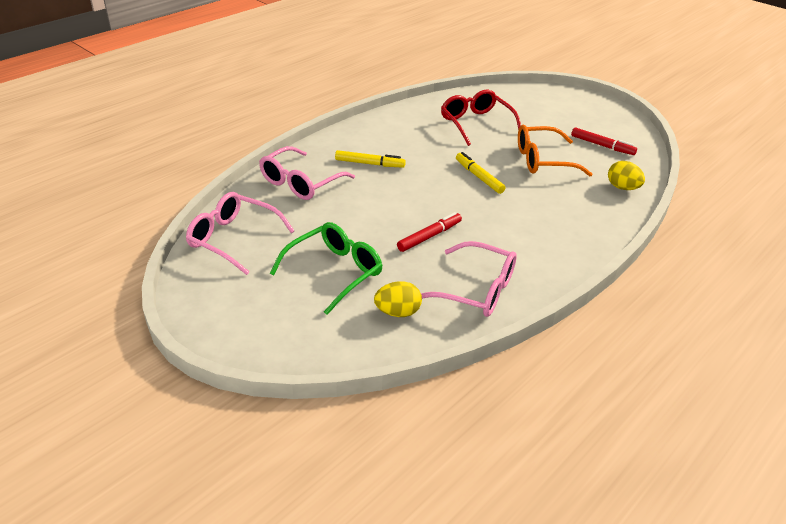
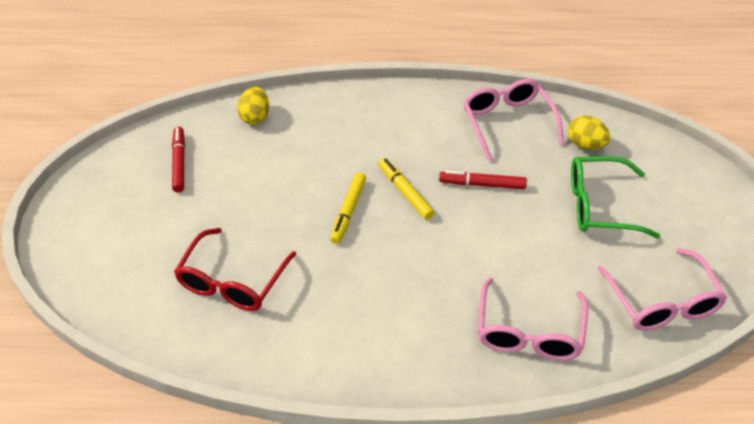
camera: 130 degrees left, 10 degrees up
pink glasses [259,146,355,200] -> pink glasses turned 105 degrees clockwise [478,278,588,361]
yellow marker [335,150,406,168] -> yellow marker moved to [378,158,434,219]
orange glasses [518,125,592,176] -> none

